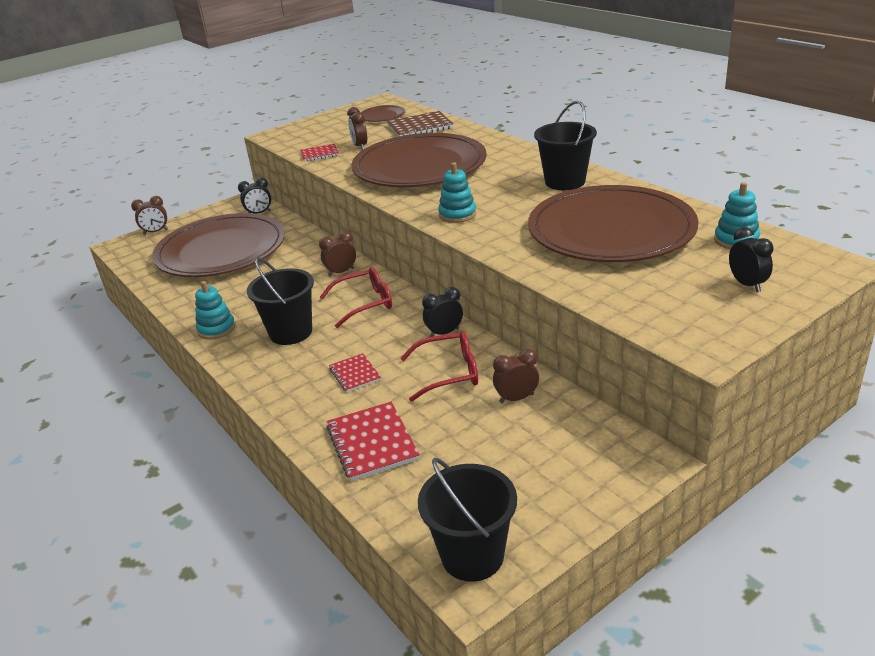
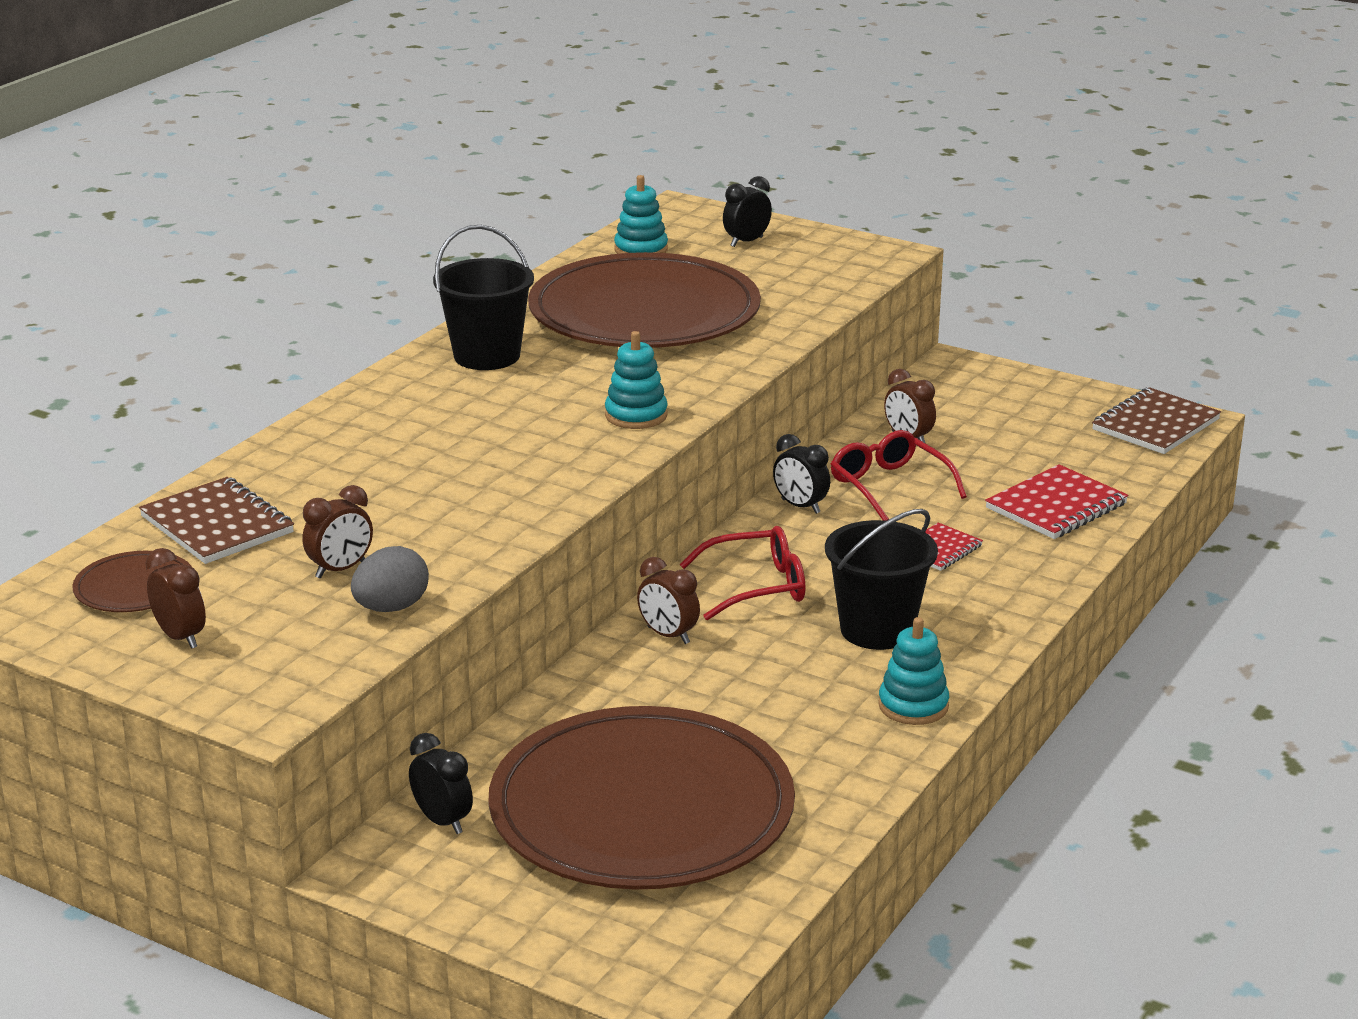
camera: 115 degrees left, 5 degrees down
brown clock [131,196,168,235] -> brown clock moved to [145,548,206,649]
red notebook [300,144,339,162] -> grey egg [351,546,429,612]
red glasses [320,267,392,328] -> red glasses turned 120 degrees clockwise [679,526,806,620]
brown plate [351,133,487,187] -> none
black bucket [418,458,517,582] -> brown notebook [1092,387,1221,454]

